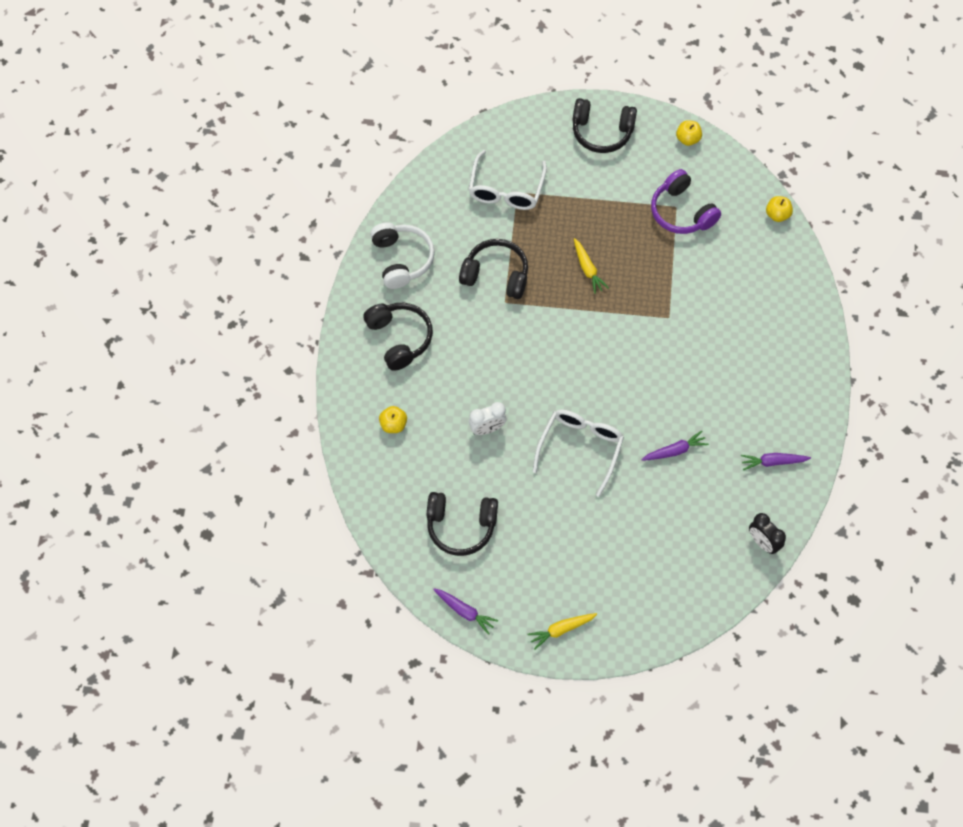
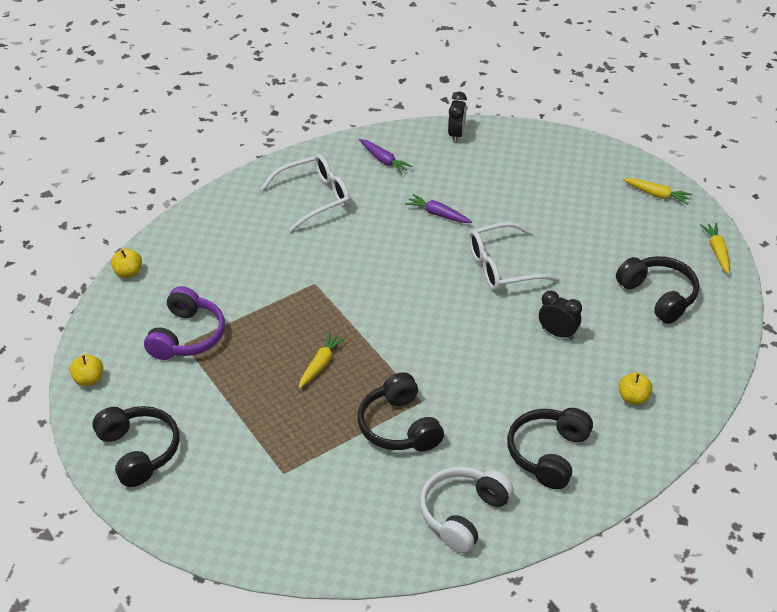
camera: 130 degrees left, 20 degrees down
purple carrot [433,588,498,635] -> yellow carrot [700,223,730,274]
white glasses [469,150,547,210] -> white glasses moved to [260,154,350,232]
white clock [469,402,506,435] -> black clock [539,291,582,340]

